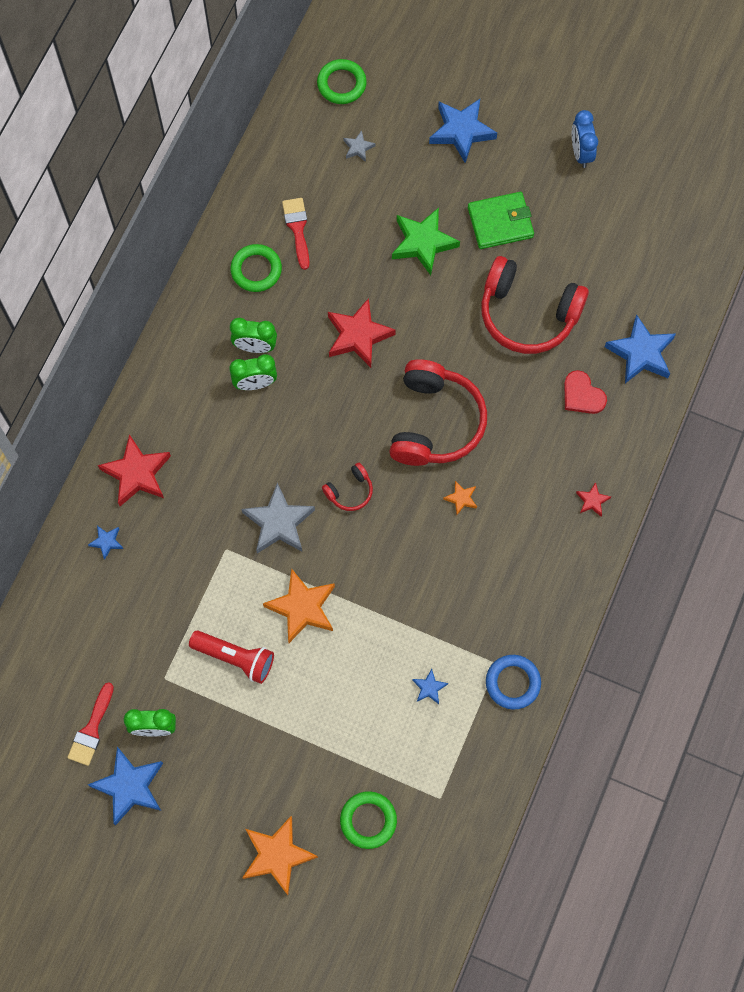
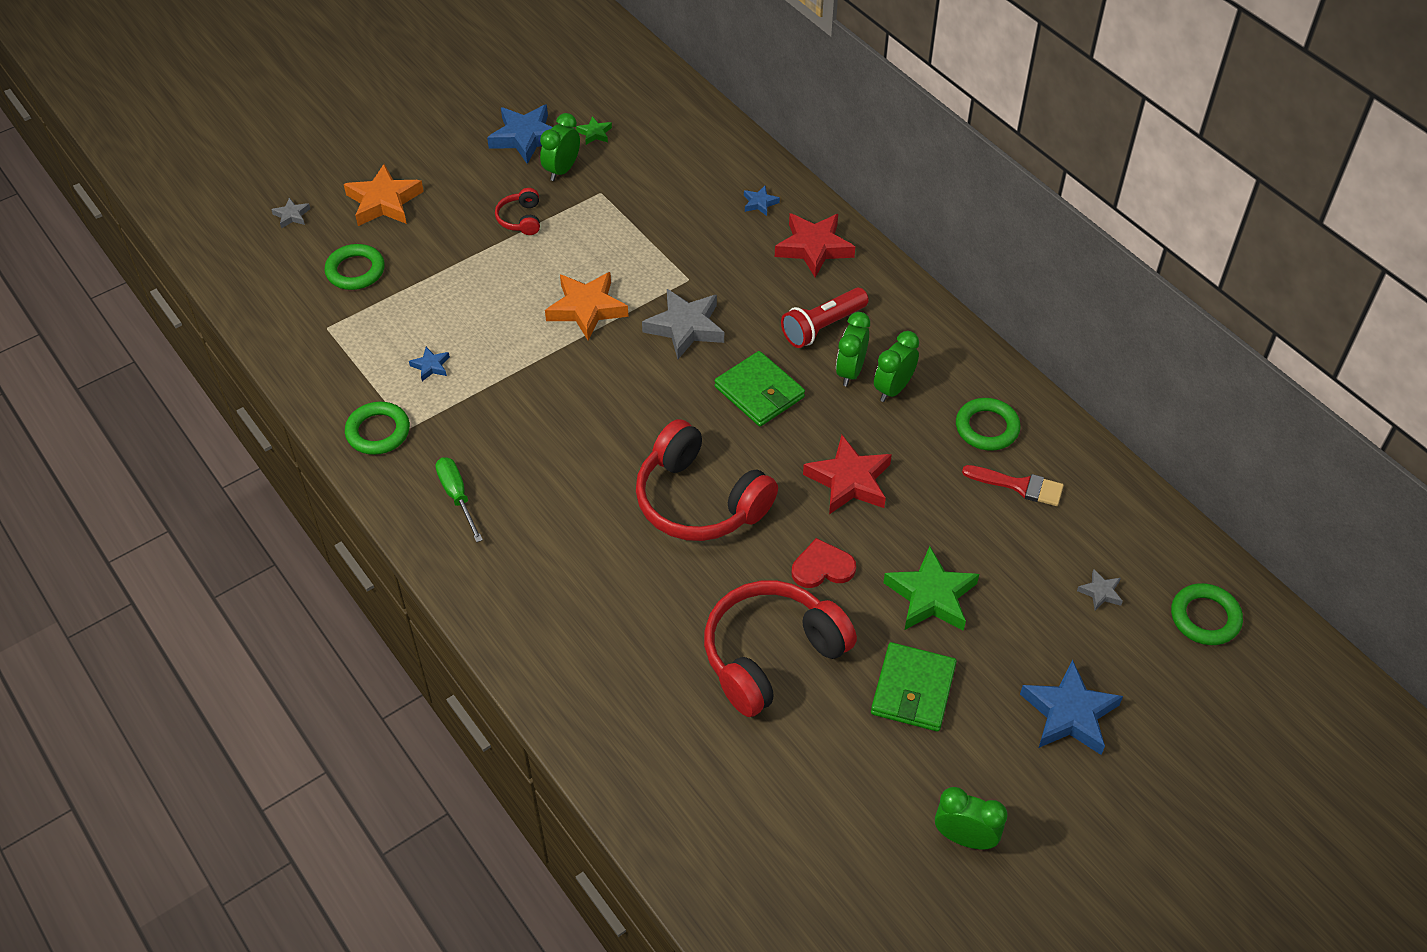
camera: 120 degrees right, 20 degrees down
red brush [68,682,114,766] -> green star [576,116,612,145]
red flashlight [189,631,274,684] -> red flashlight moved to [781,288,869,348]
red headphones [322,463,373,511] -> red headphones moved to [495,188,540,235]
orange star [443,481,477,515] -> none
blue ring [486,655,541,709] -> green ring [345,402,410,455]
red heart [564,370,607,414] -> red heart moved to [792,538,856,588]
blue clock [572,110,598,168] -> green clock [935,787,1008,849]
red star [576,482,611,516] -> none
blue star [605,315,676,383] -> none
none -> grey star [271,198,310,229]
none -> green screwdriver [435,457,483,542]
none -> green wallet [715,351,805,426]

